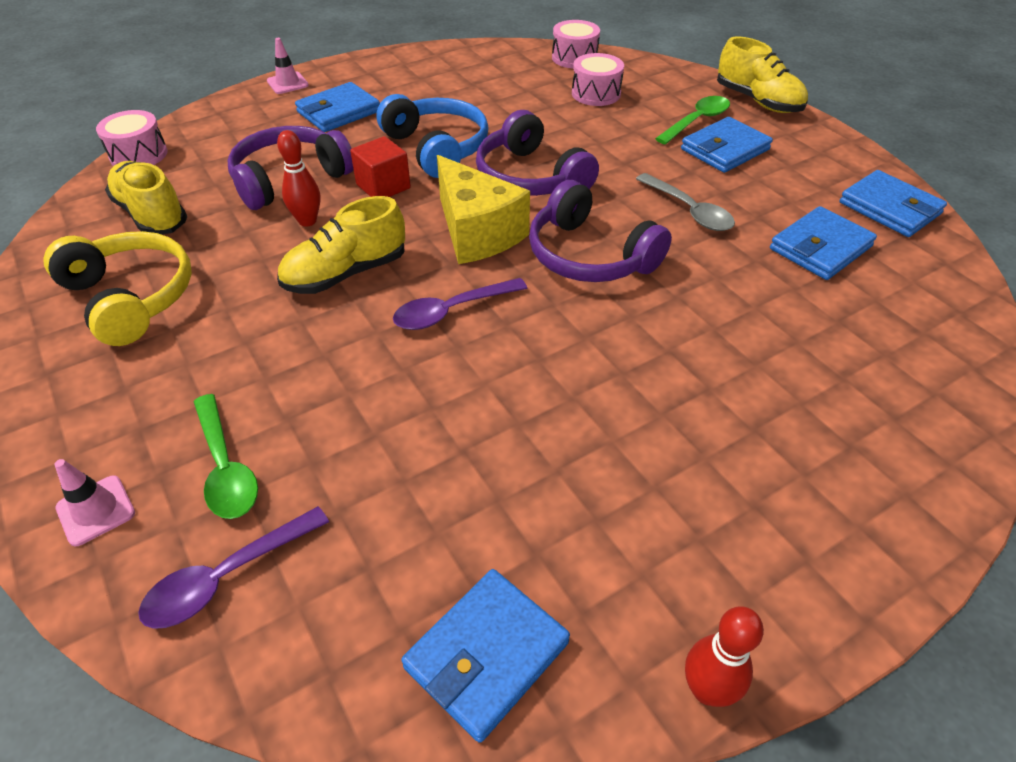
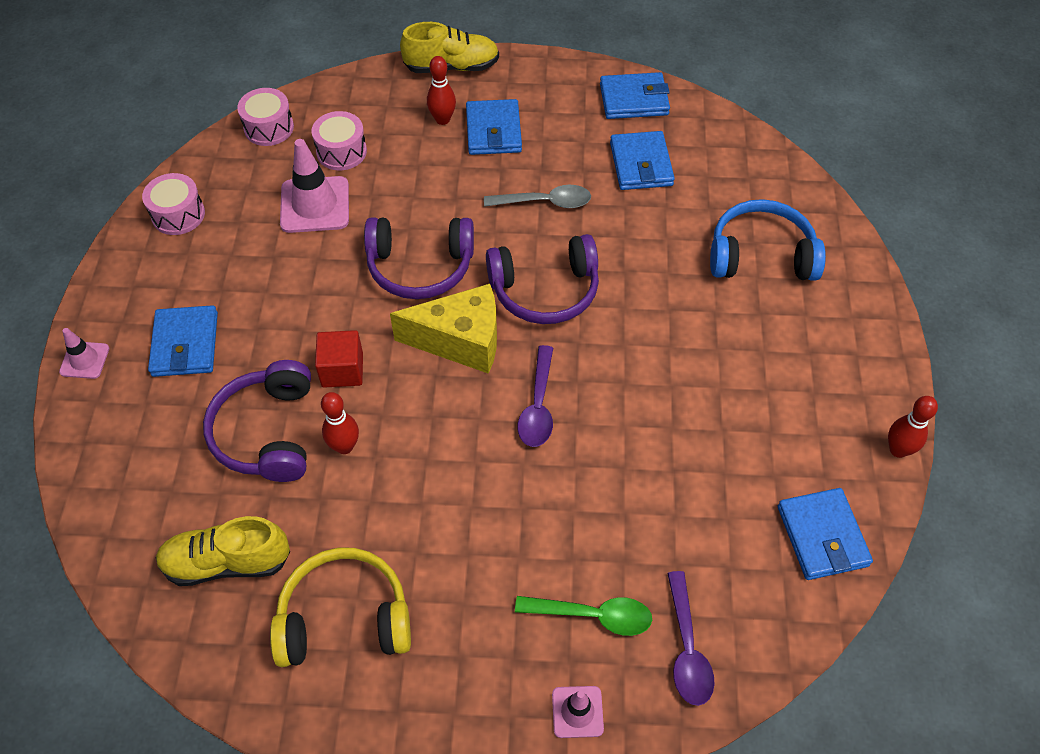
camera: 55 degrees left, 10 degrees up
pink drum [96,110,168,166] -> pink drum moved to [142,173,205,235]
yellow shoe [277,196,405,294] -> none
blue headphones [376,94,489,178] -> blue headphones moved to [710,199,826,281]
green spoon [655,96,730,144] -> red bowling pin [427,56,456,125]
none -> pink traffic cone [280,139,349,233]

